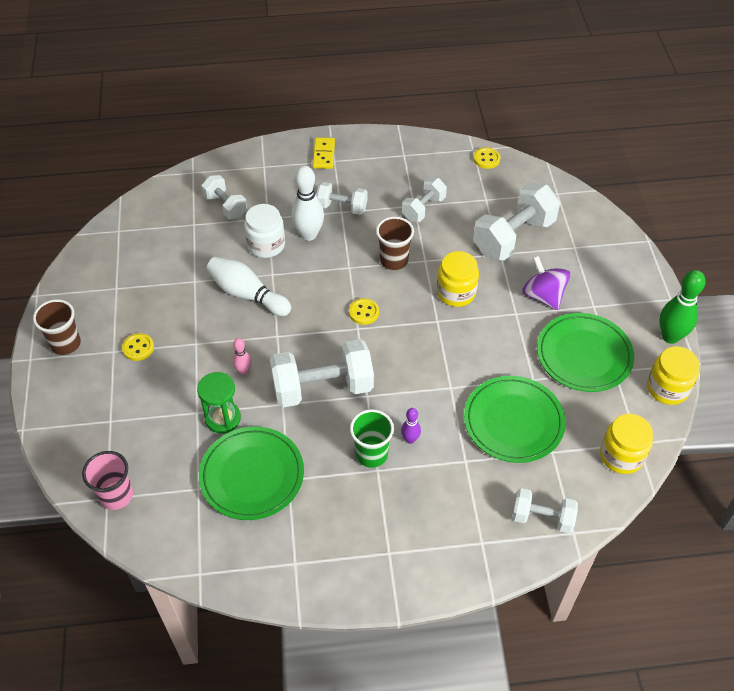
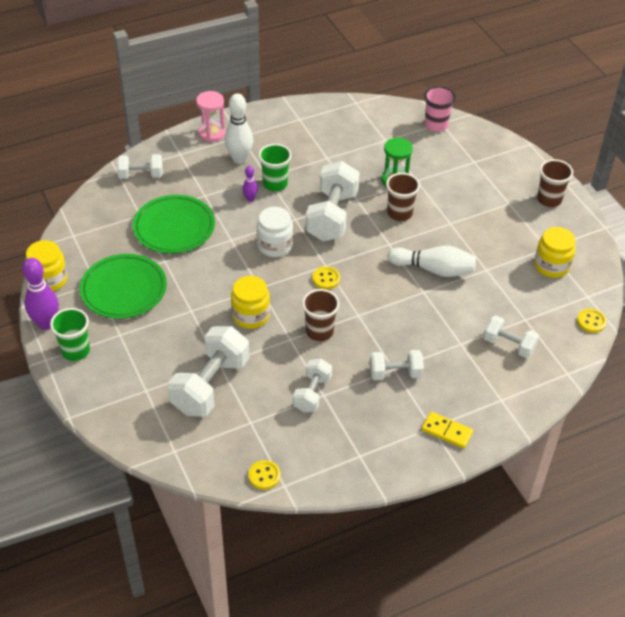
camera: 160 degrees right, 5 degrees down
yellow button [122,333,154,361] -> yellow button moved to [577,309,607,333]
green plate [199,426,304,520] -> none
pink bowling pin [233,338,252,375] -> brown cup [386,173,420,221]
white jar [244,204,285,258] -> white jar moved to [256,207,293,257]
white dumbbell [270,339,374,408] -> white dumbbell turned 45 degrees counterclockwise [306,161,360,241]
white bowling pin [291,166,324,241] -> white bowling pin moved to [225,93,253,164]
yellow domino [313,137,335,169] -> yellow domino turned 45 degrees counterclockwise [421,412,473,449]
purple spinning top [522,256,570,310] -> none
yellow jar [600,414,653,474] -> yellow jar moved to [534,227,576,278]
green bowling pin [660,270,706,344] -> purple bowling pin [22,258,59,330]
none -> green cup [50,308,90,361]
none -> pink hourglass [196,91,226,142]

